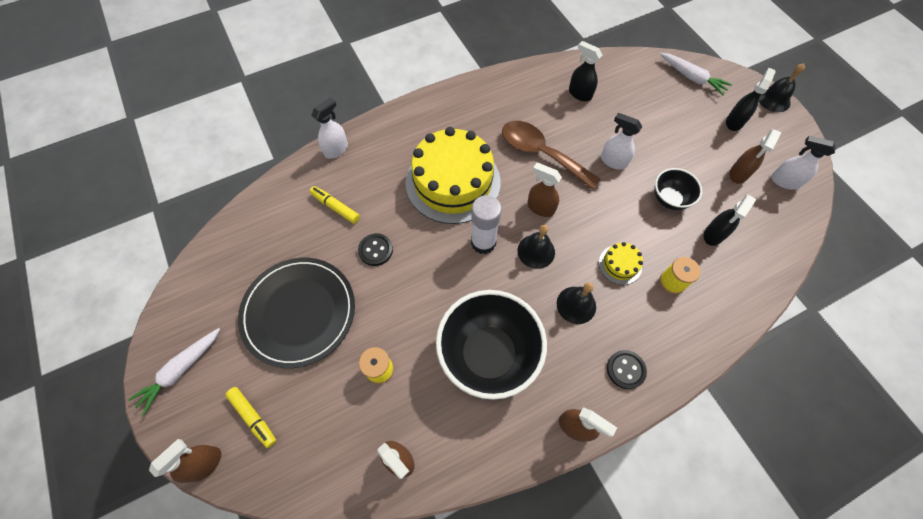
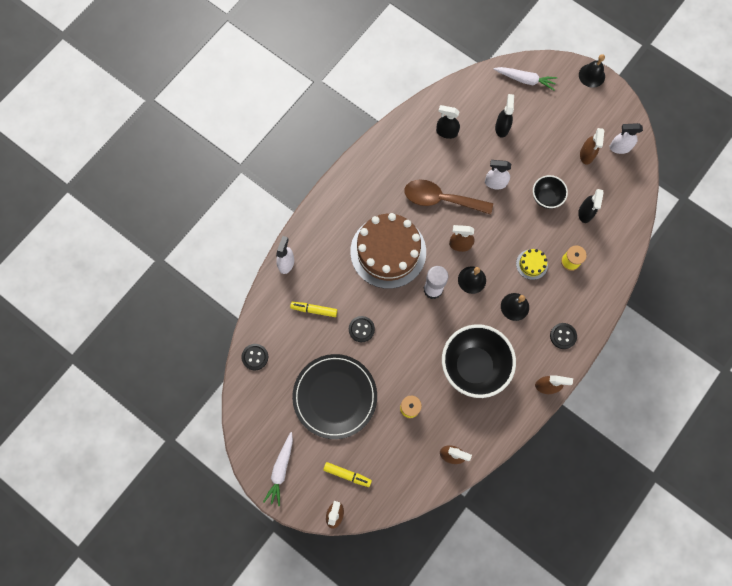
camera: 25 degrees left, 10 degrees up
yellow cake [406,127,501,224] -> brown cake [350,213,426,289]
black spray bottle [726,68,775,131] -> black spray bottle moved to [495,94,514,138]
none -> black button [241,344,268,370]

